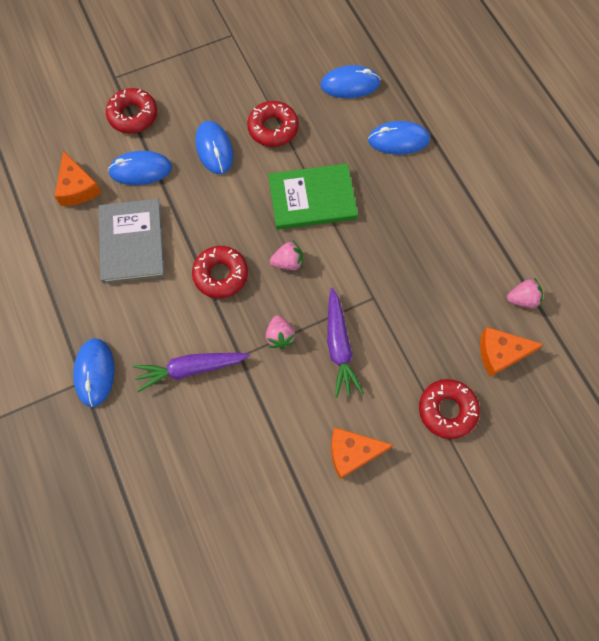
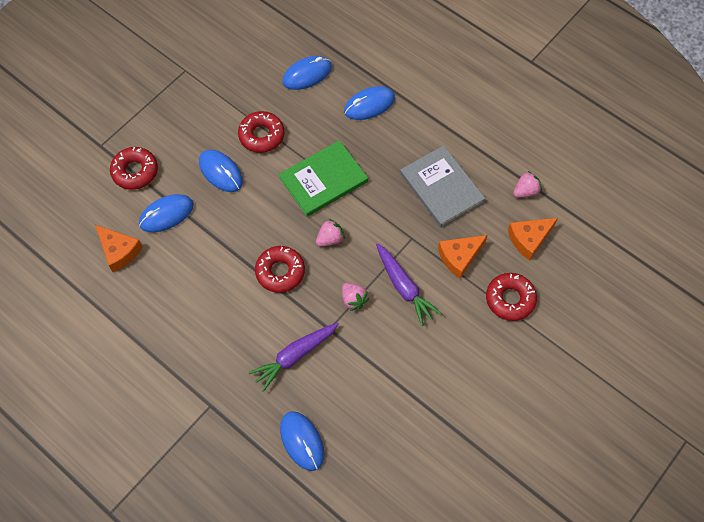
camera: 25 degrees left, 5 degrees down
blue mouse [73,338,114,407] -> blue mouse moved to [280,411,325,471]
grey book [99,199,165,284] -> grey book moved to [400,146,485,227]
orange cheese [331,427,393,479] -> orange cheese moved to [438,235,488,279]

